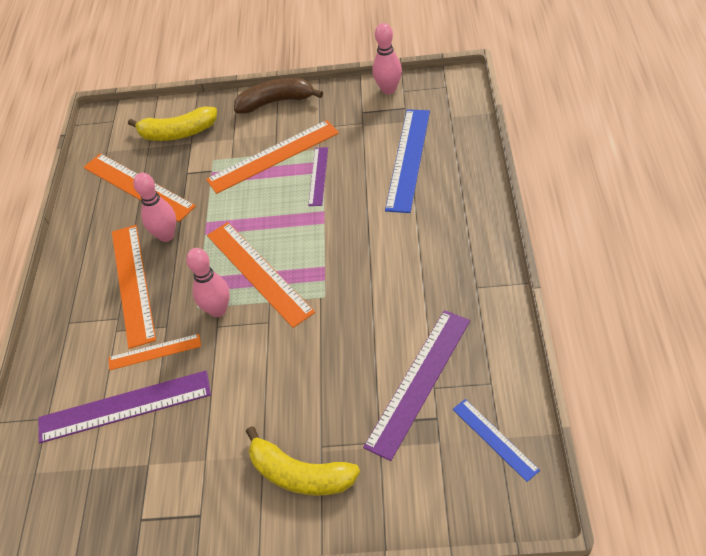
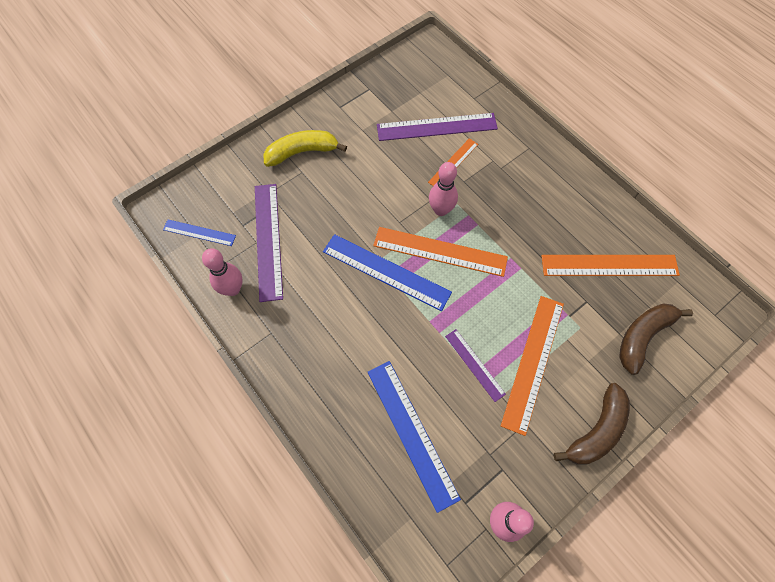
camera: 135 degrees right, 15 degrees up
purple ruler [38,371,211,443] -> purple ruler turned 45 degrees clockwise [377,113,498,141]
orange ruler [112,225,156,349] -> none
yellow banana [128,107,217,141] -> brown banana [619,304,693,375]
pink bowling pin [133,173,176,242] -> pink bowling pin moved to [202,249,243,296]
none -> blue ruler [323,234,452,311]

